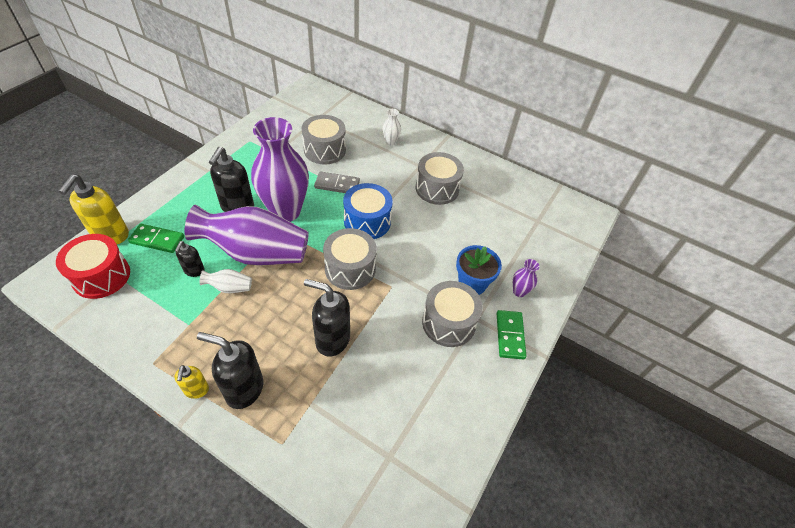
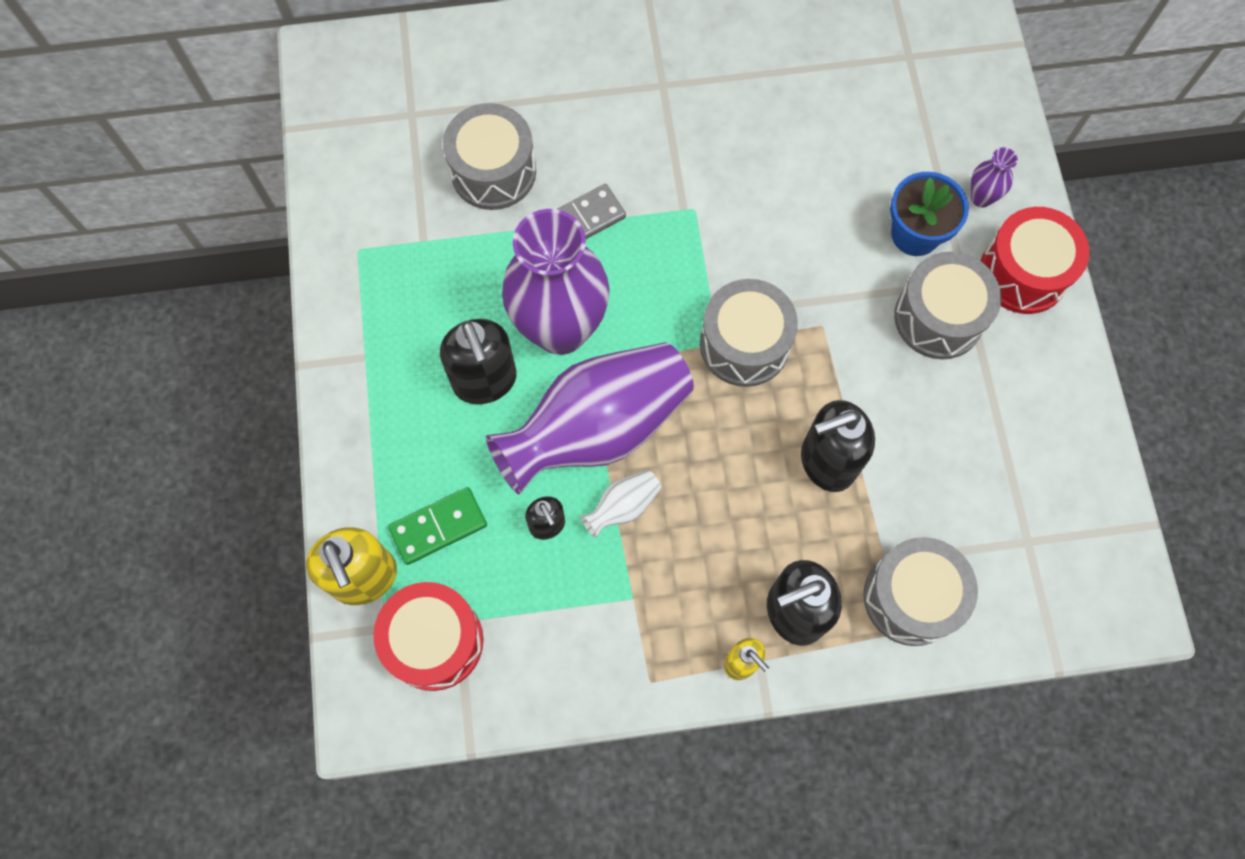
camera: 35 degrees left, 20 degrees up
blue drum [343,183,393,239] -> none
white vase [382,109,401,146] -> none
grey drum [416,152,464,205] -> grey drum moved to [864,537,978,646]
green domino [497,310,527,360] -> red drum [981,207,1090,314]

